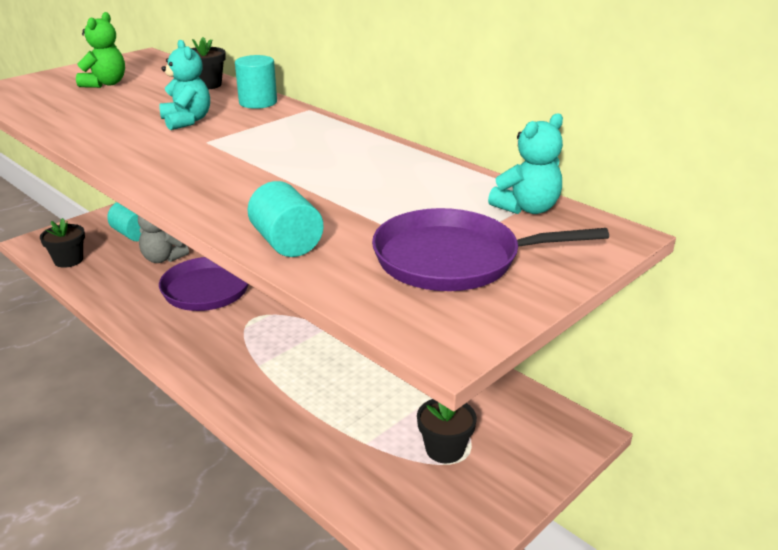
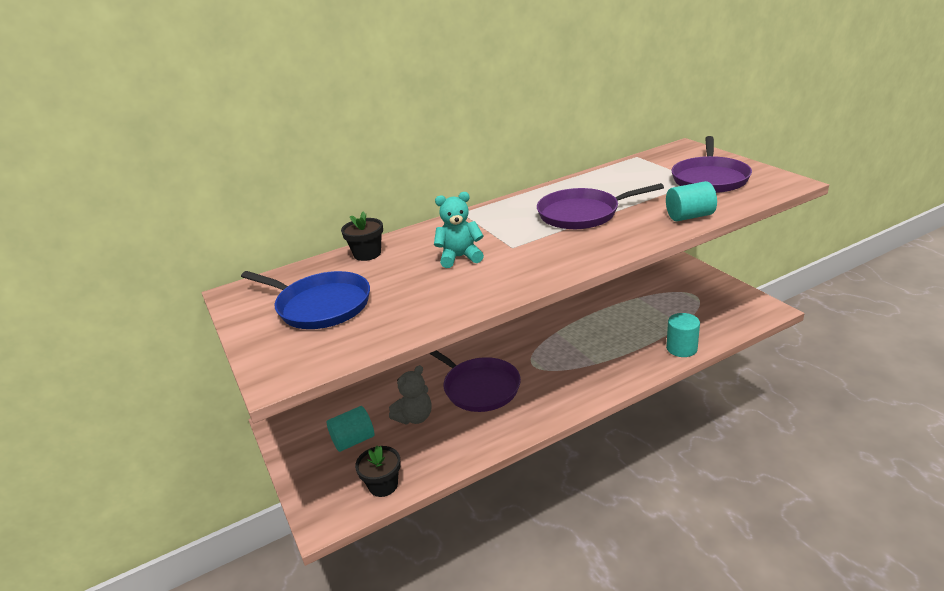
camera: 70 degrees left, 0 degrees up
green teddy bear [76,12,125,88] -> blue pan [241,271,370,329]
turquoise cylinder [235,55,277,109] -> turquoise cylinder moved to [666,313,700,357]
black flower pot [417,399,477,463] -> none
turquoise teddy bear [488,113,563,214] -> none
none -> purple pan [537,183,664,229]

